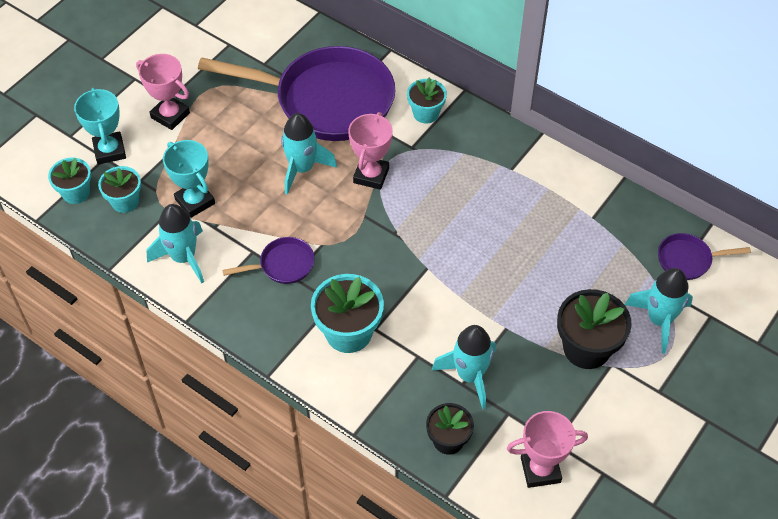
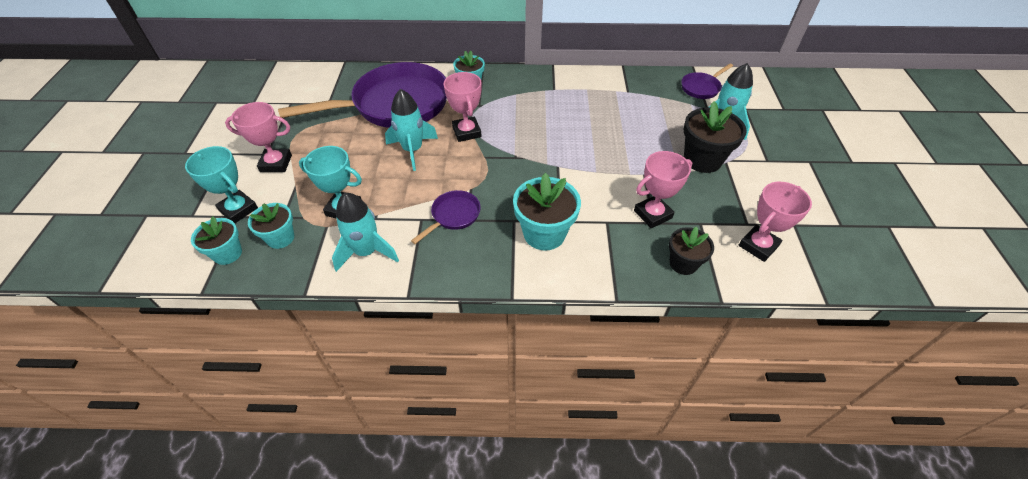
camera: 35 degrees left, 5 degrees down
turquoise rocket [432,325,496,409] -> pink trophy [634,151,692,228]

